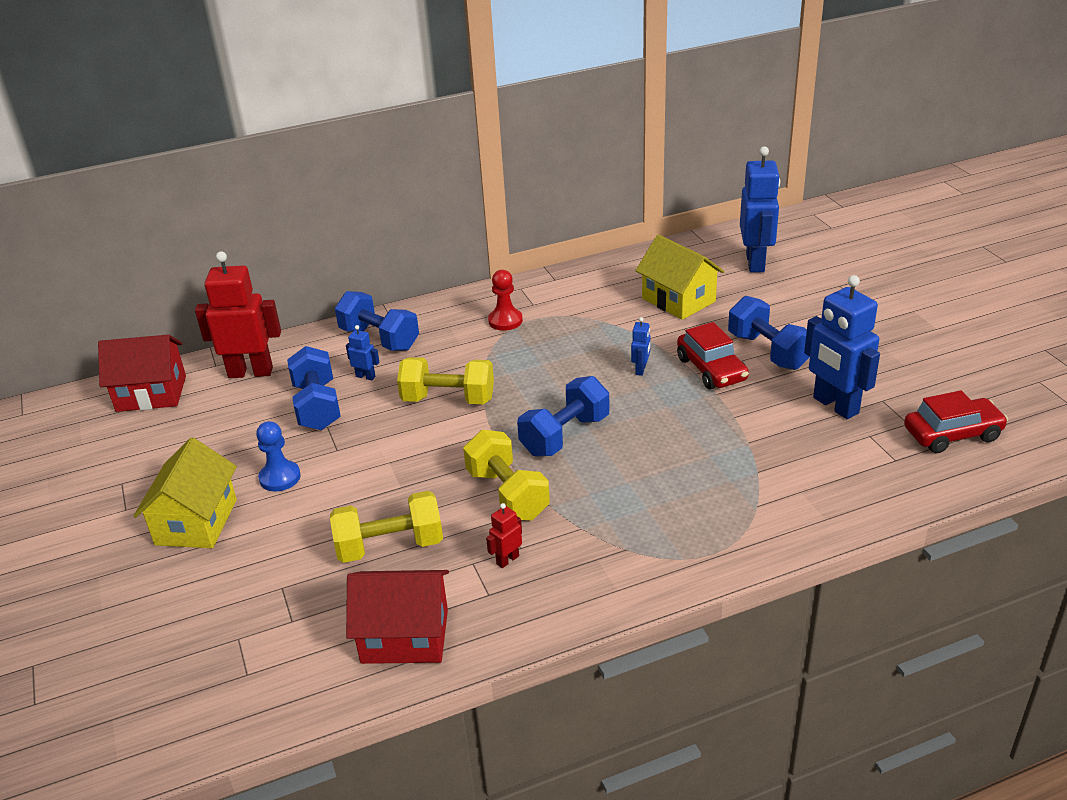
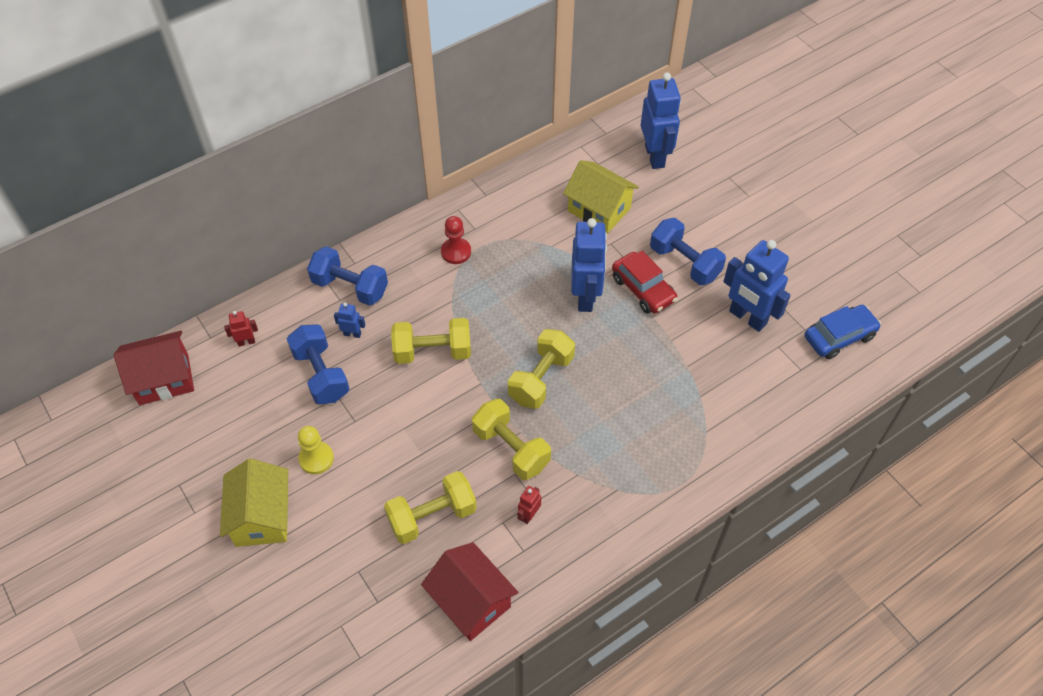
camera: 15 degrees left, 20 degrees up
red robot [195,251,281,378] -> red robot [224,311,258,347], size x0.44
blue pawn [256,421,301,492] -> yellow pawn [298,426,334,474]
red house [346,570,449,664] -> red house turned 60 degrees clockwise [421,542,518,641]
blue dumbbell [517,376,609,456] -> yellow dumbbell [508,329,575,409]
blue robot [631,317,651,376] -> blue robot [571,218,607,312], size x2.27
red car [904,390,1008,453] -> blue car [805,305,881,359]

